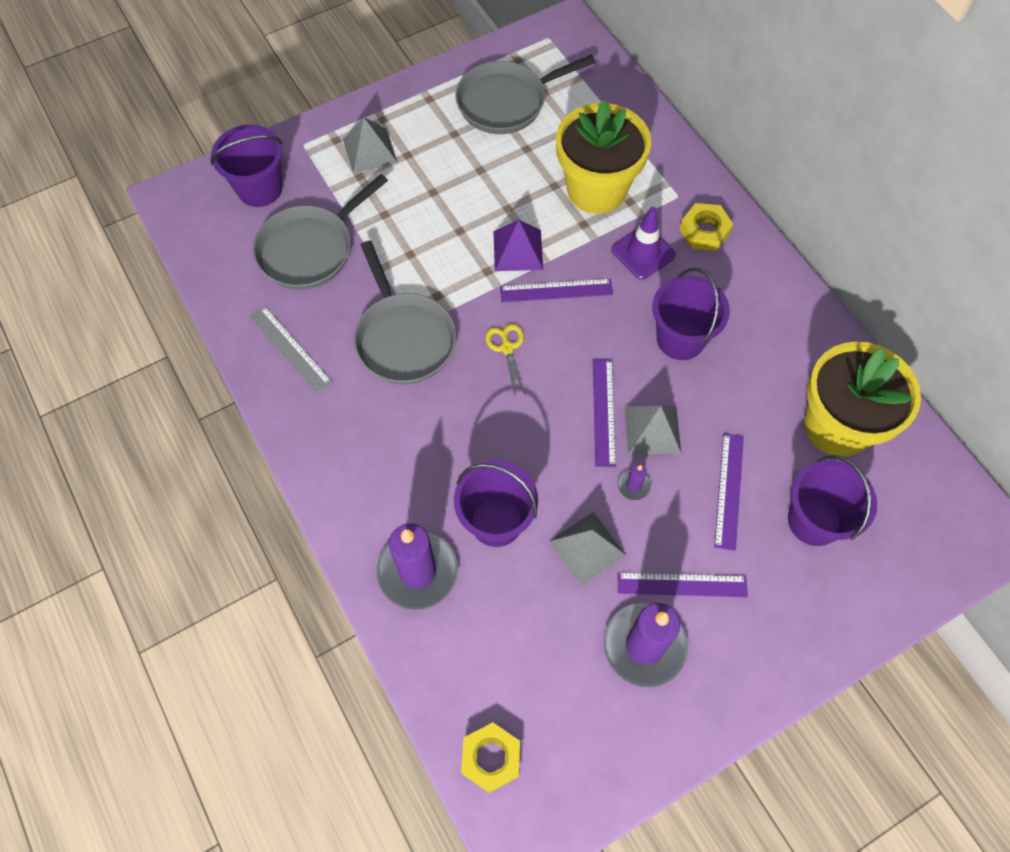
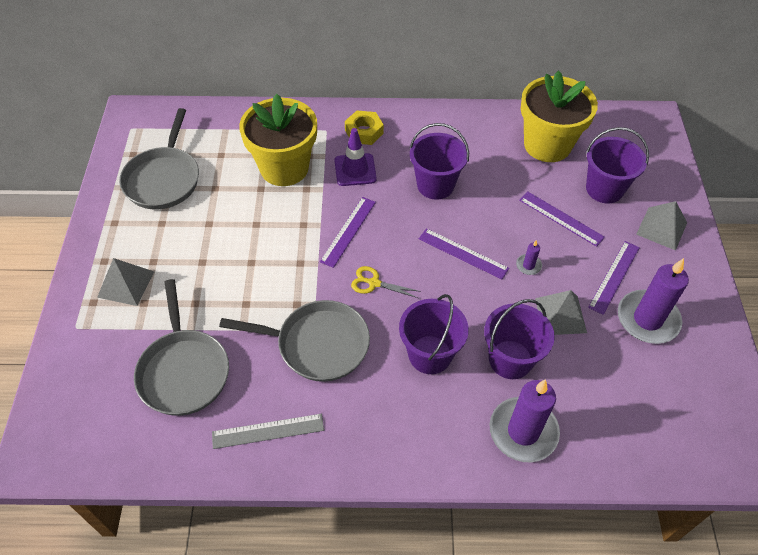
camera: 60 degrees left, 10 degrees down
purple bucket [211,125,283,207] -> purple bucket moved to [399,294,469,374]
yellow nut [461,722,520,793] -> none
purple pyramid [493,220,543,271] -> none
grey pyramid [625,406,681,455] -> grey pyramid moved to [636,201,687,251]

